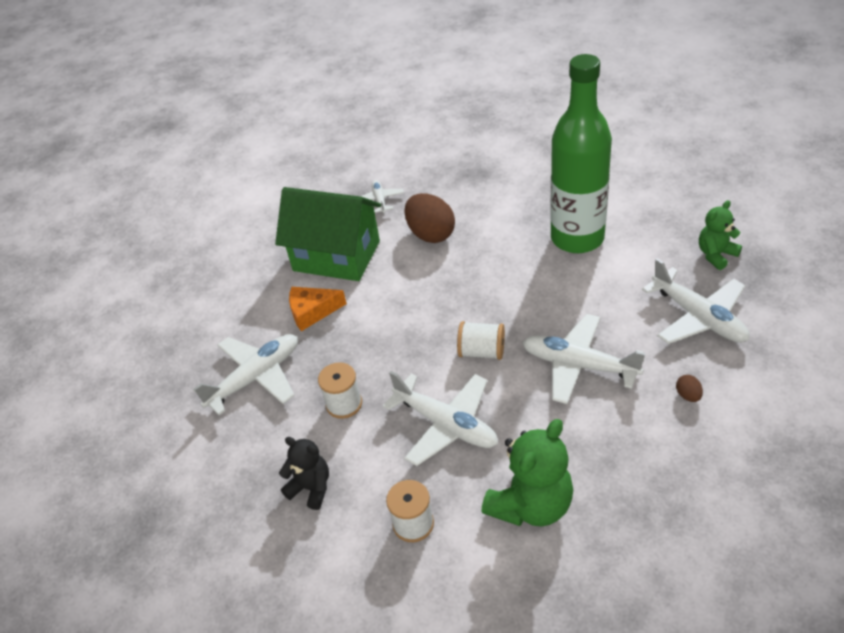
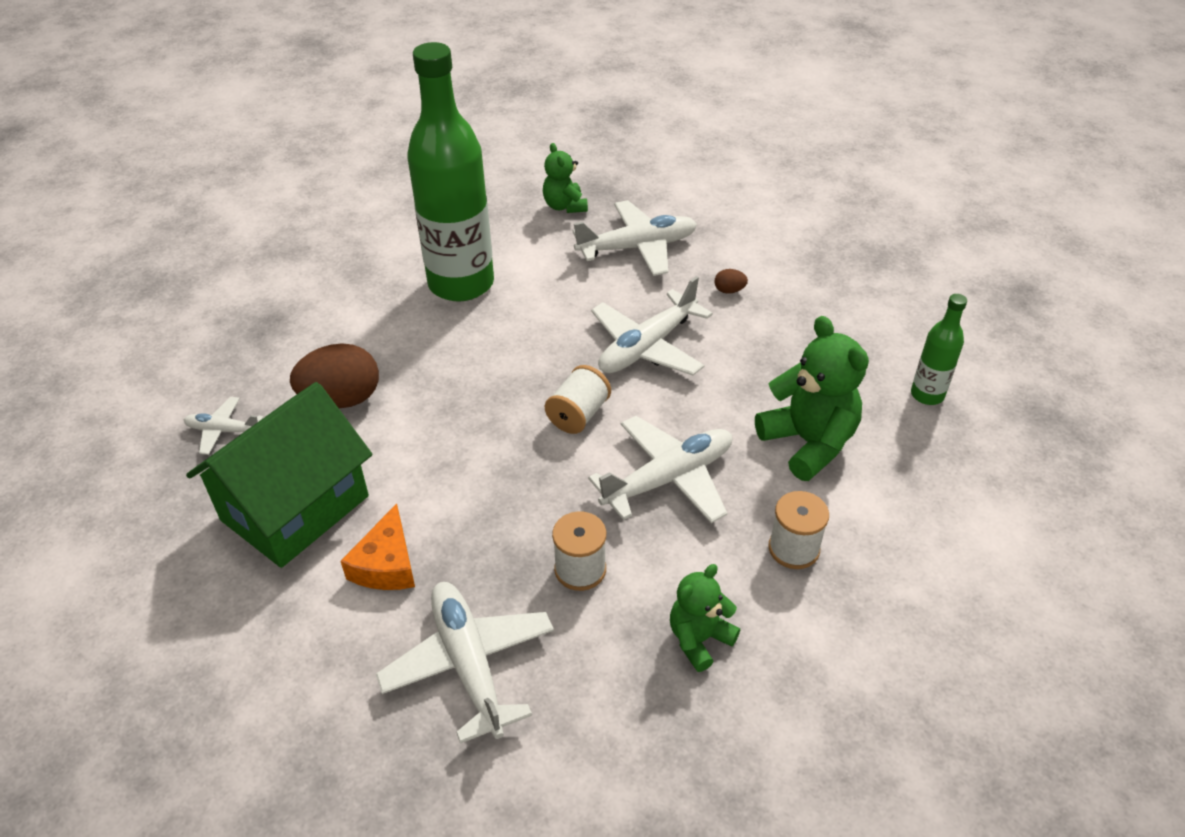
camera: 75 degrees left, 0 degrees up
black teddy bear [279,437,329,510] -> green teddy bear [670,564,740,672]
none -> green bottle [911,294,967,405]

